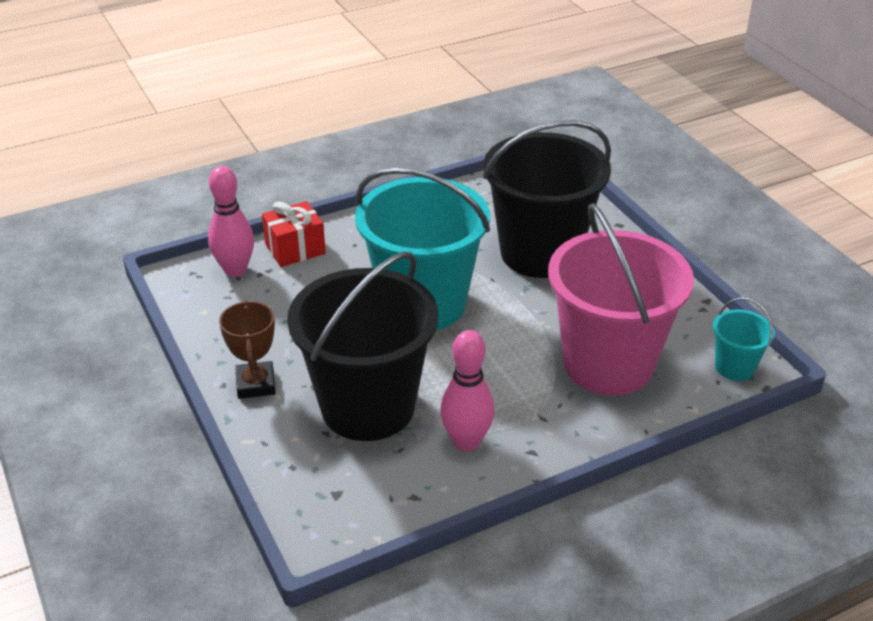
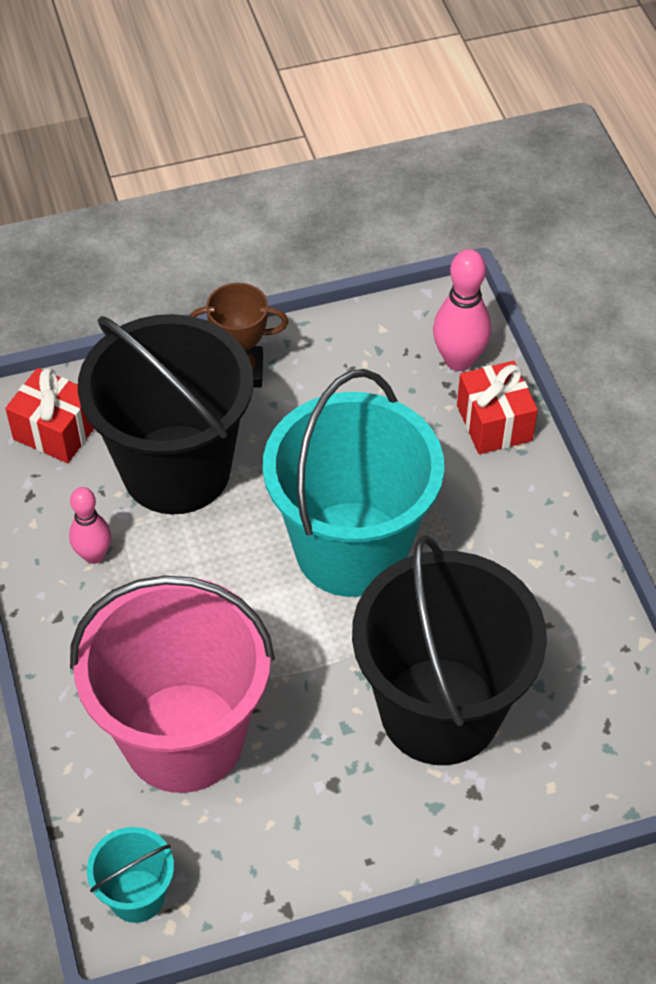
camera: 100 degrees right, 15 degrees up
pink bowling pin [440,330,495,451] -> pink bowling pin [69,487,111,564], size x0.66
none -> red gift [5,368,94,463]

